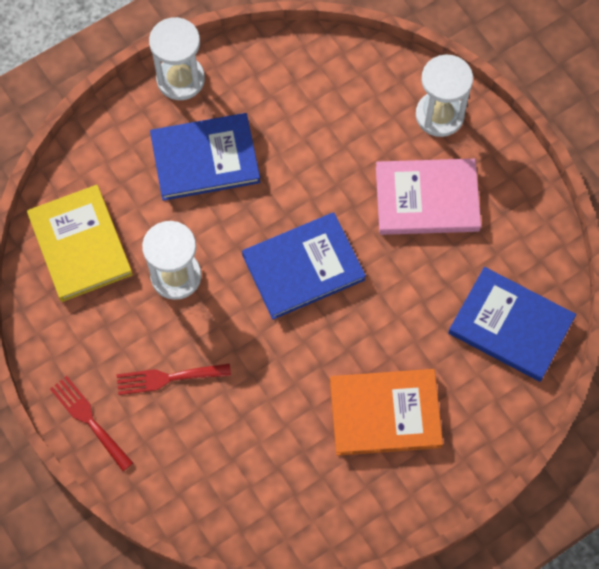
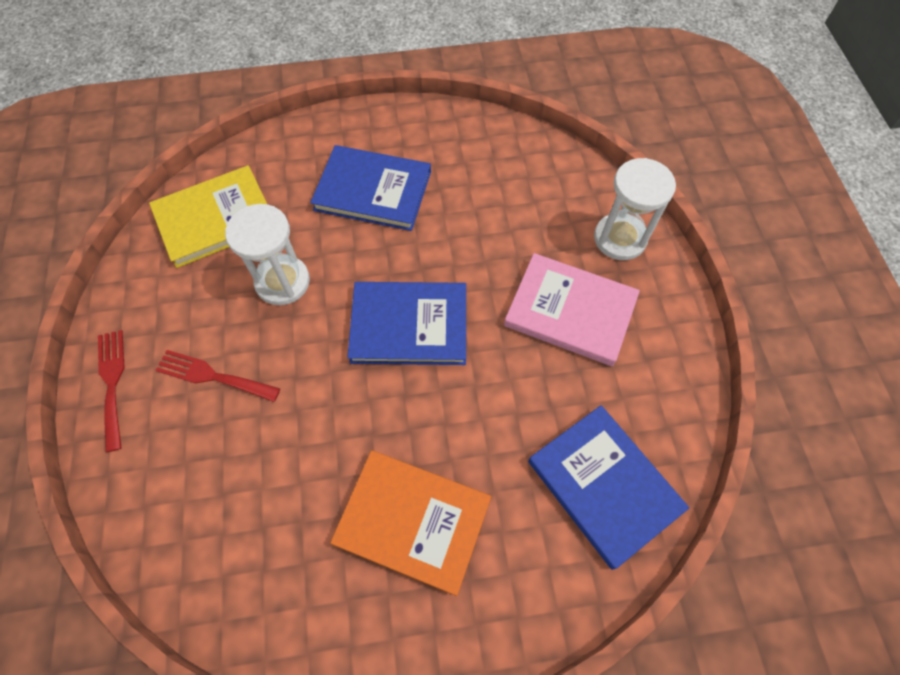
camera: 25 degrees right, 5 degrees down
yellow book [27,185,133,302] -> yellow book turned 60 degrees clockwise [149,165,267,268]
white hourglass [149,17,205,100] -> none

